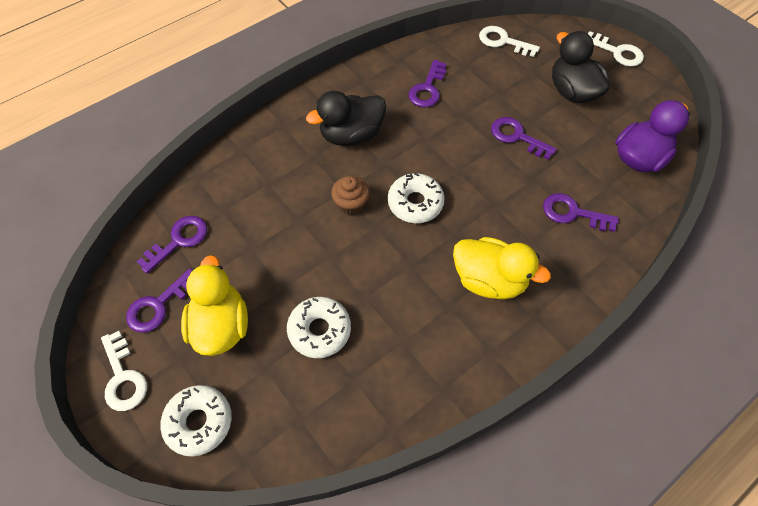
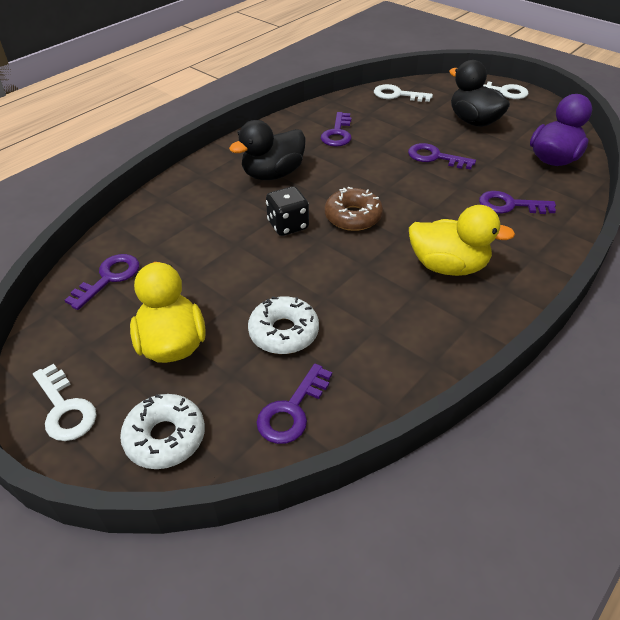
camera: 10 degrees left, 15 degrees down
purple key [126,268,192,333] -> purple key moved to [256,364,332,444]
brown cupcake [331,176,370,215] -> black dice [266,186,309,236]
white donut [388,173,445,223] -> brown donut [325,187,383,231]

